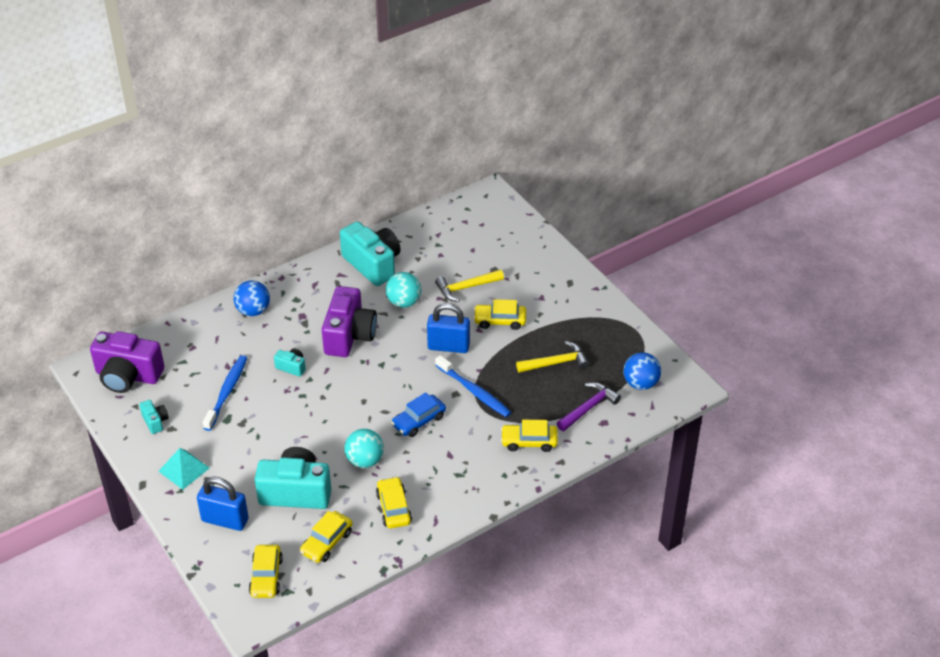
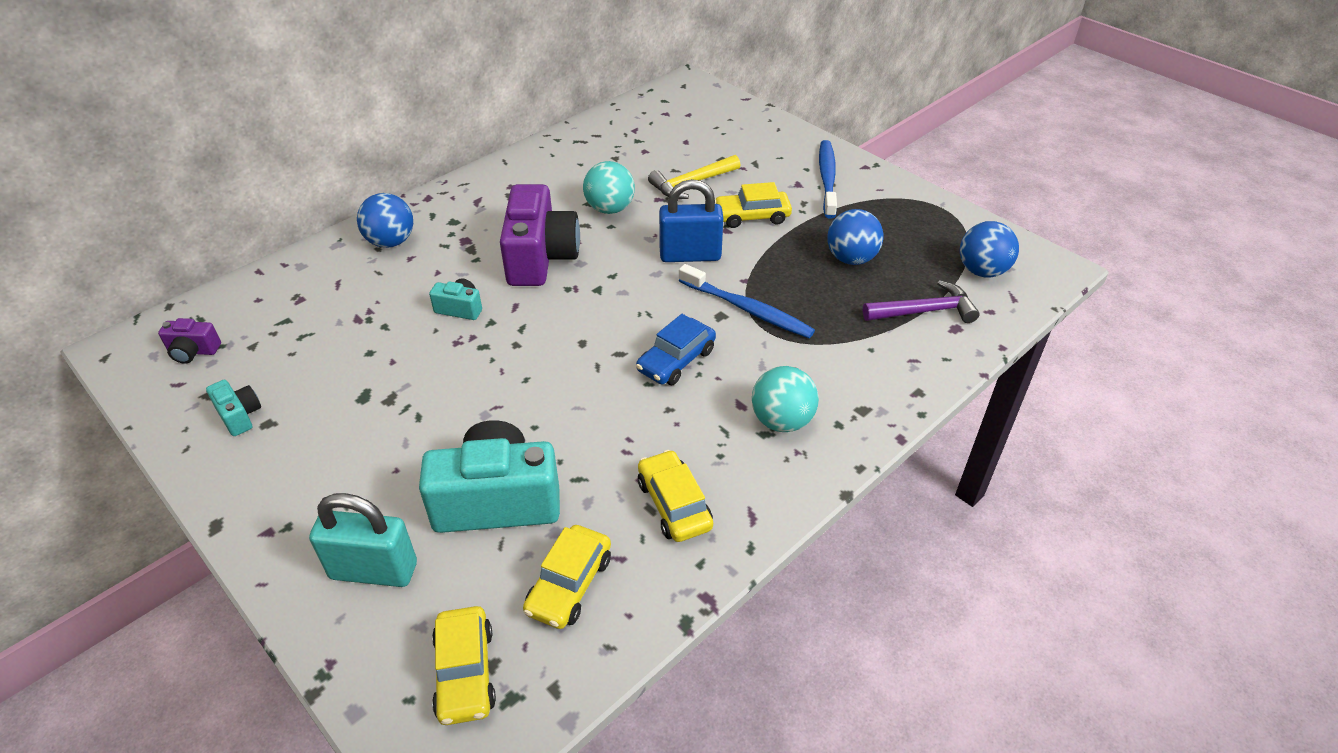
camera: 10 degrees left, 0 degrees up
purple camera [90,331,164,393] -> purple camera [158,318,221,364], size x0.46
turquoise pyramid [158,448,210,490] -> none
blue padlock [197,477,248,531] -> turquoise padlock [309,493,417,587]
blue toothbrush [203,355,247,431] -> blue toothbrush moved to [819,140,837,219]
turquoise camera [340,221,400,286] -> none
turquoise ball [344,429,384,468] -> turquoise ball moved to [752,366,819,432]
yellow car [501,420,558,452] -> none
yellow hammer [516,341,589,373] -> blue ball [827,209,884,265]
purple hammer [557,382,621,431] -> purple hammer turned 45 degrees clockwise [863,280,980,323]

